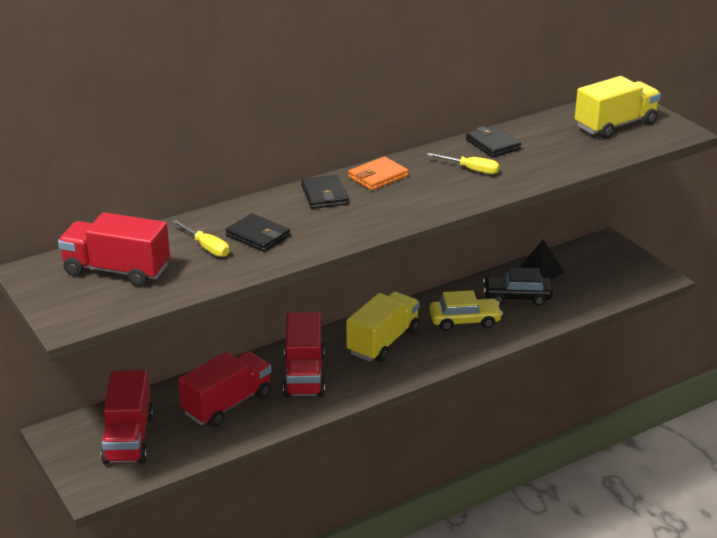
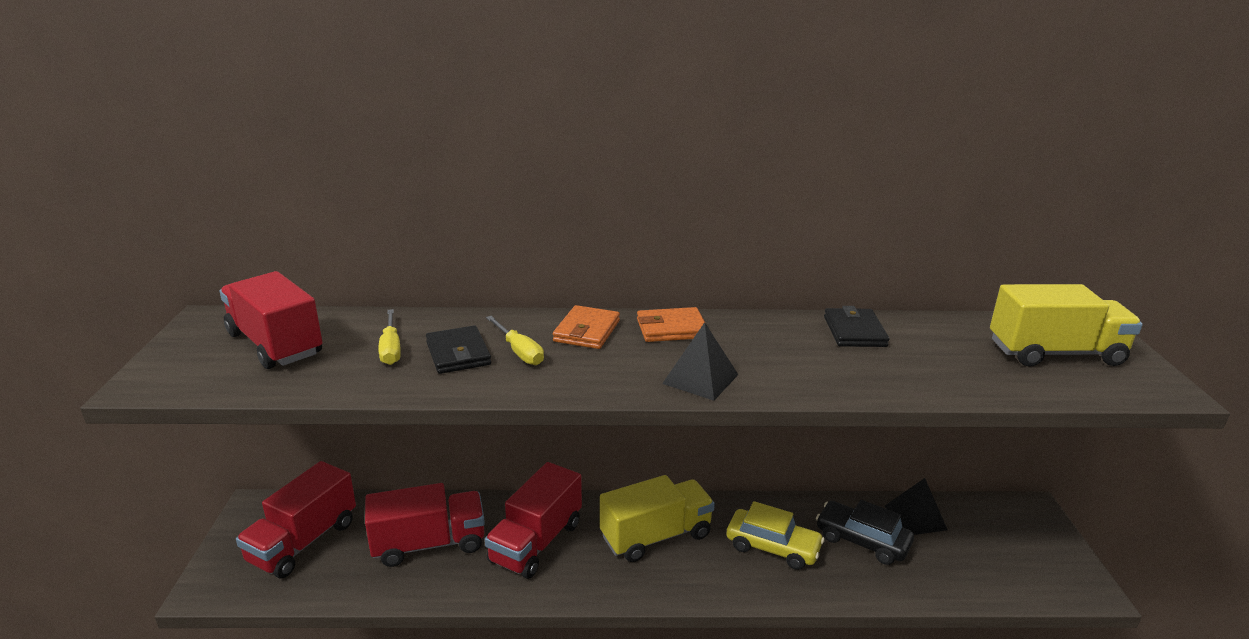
camera: 30 degrees right, 5 degrees down
black wallet [301,175,349,209] -> orange wallet [553,305,620,349]
yellow screwdriver [427,153,500,174] -> yellow screwdriver moved to [486,316,544,365]
none -> black pyramid [662,322,738,401]

